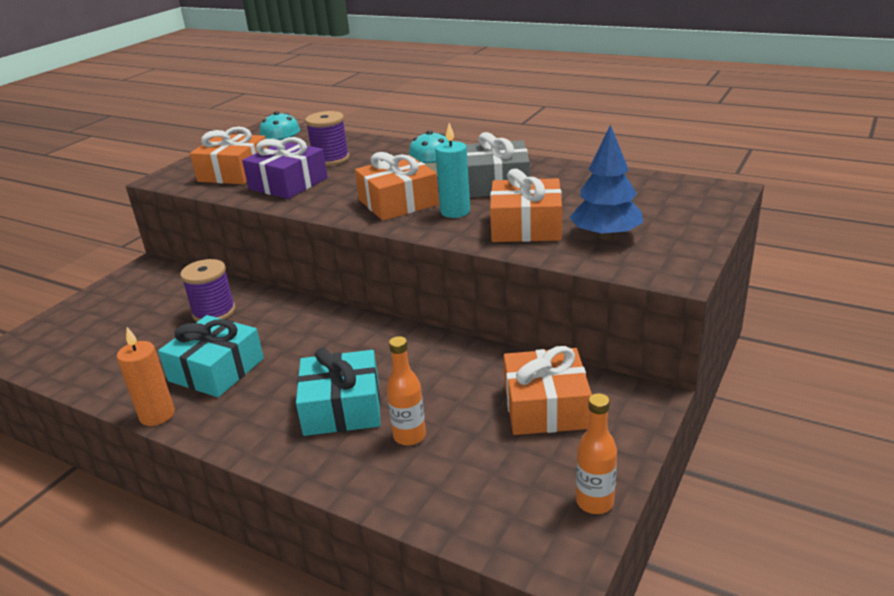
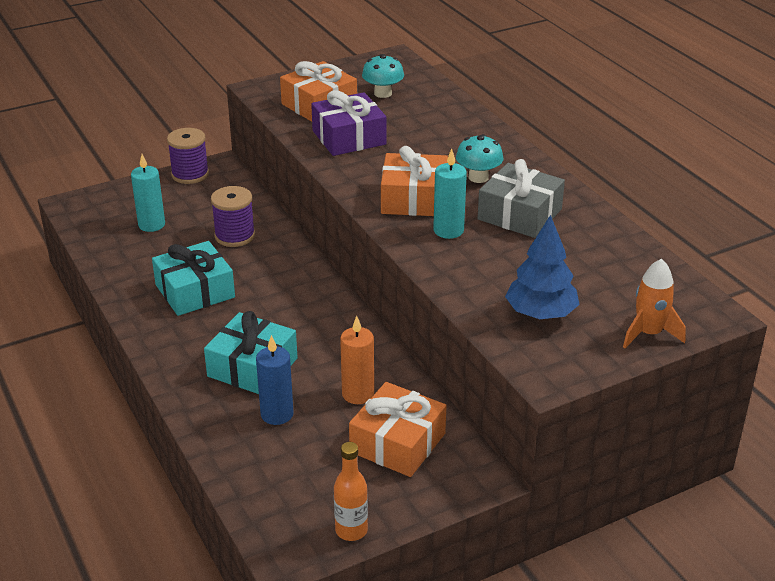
camera: 30 degrees right, 5 degrees up
orange candle [117,327,175,426] -> orange candle moved to [340,316,374,404]
purple spool [305,111,349,166] -> purple spool moved to [167,128,209,184]
orange bottle [387,336,426,446] -> blue candle [256,335,294,425]
orange gift [490,169,562,242] -> none
none -> turquoise candle [131,154,165,232]
none -> orange rocket [623,259,686,348]

